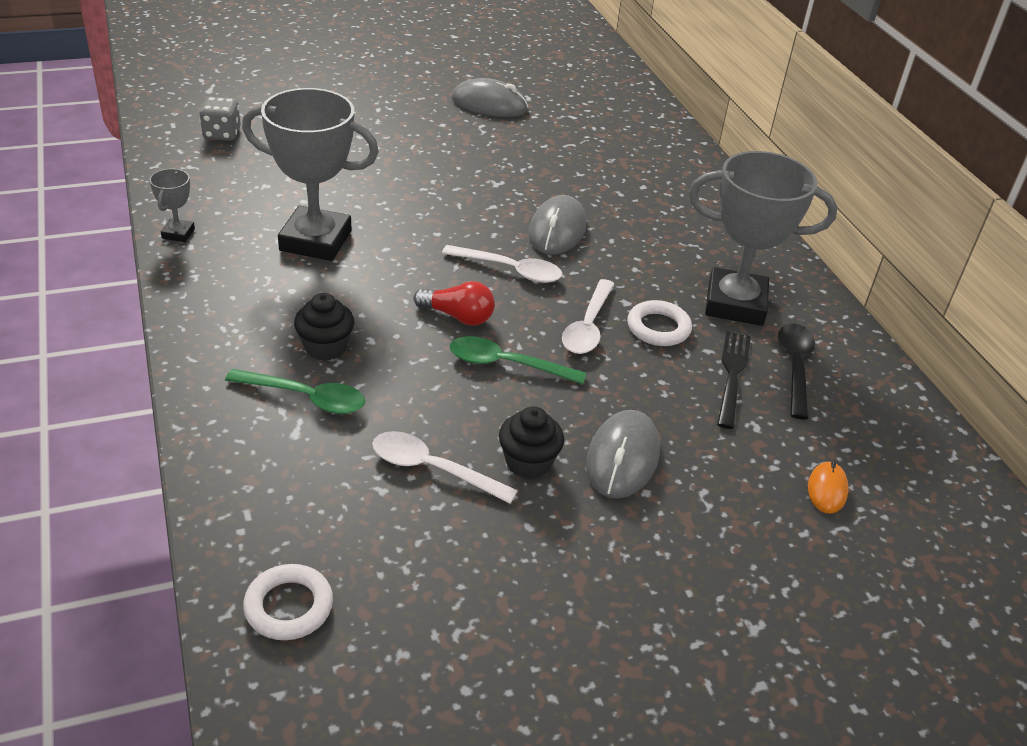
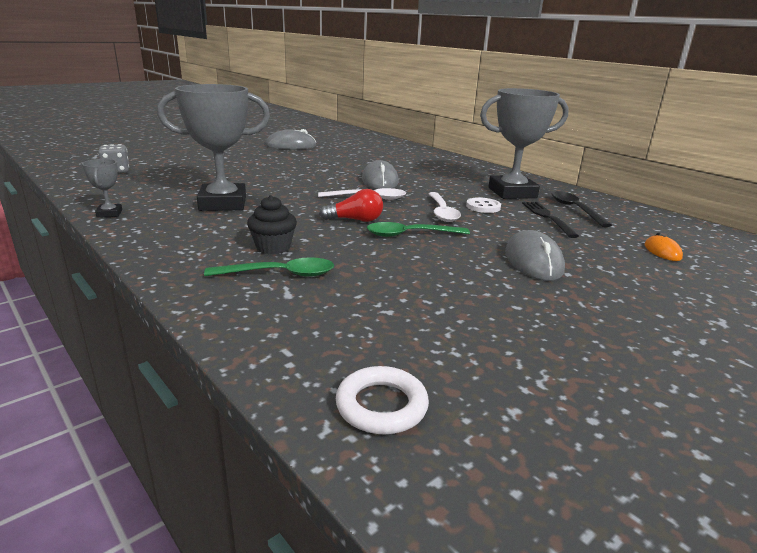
camera: 20 degrees left, 15 degrees down
white spoon [372,431,518,504] -> none
black cupcake [499,406,564,479] -> none
white ring [627,300,692,346] -> white button [466,197,501,213]

